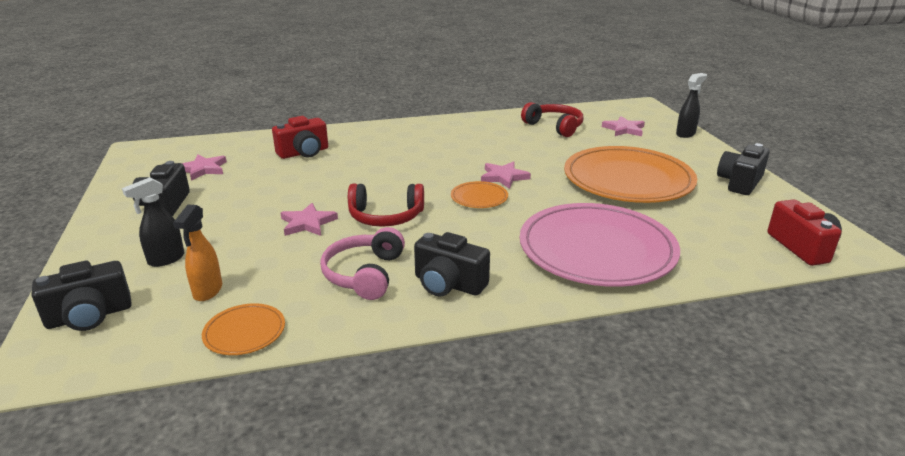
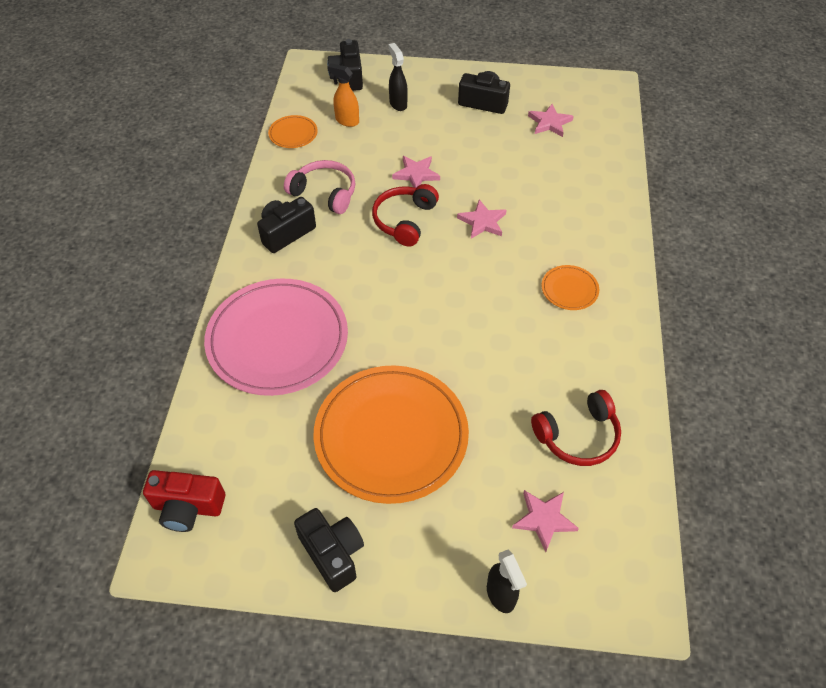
camera: 110 degrees right, 25 degrees up
red camera [272,116,328,159] -> none
orange plate [451,181,508,208] -> orange plate moved to [541,265,599,310]
pink star [481,161,531,189] -> pink star moved to [457,199,506,239]

